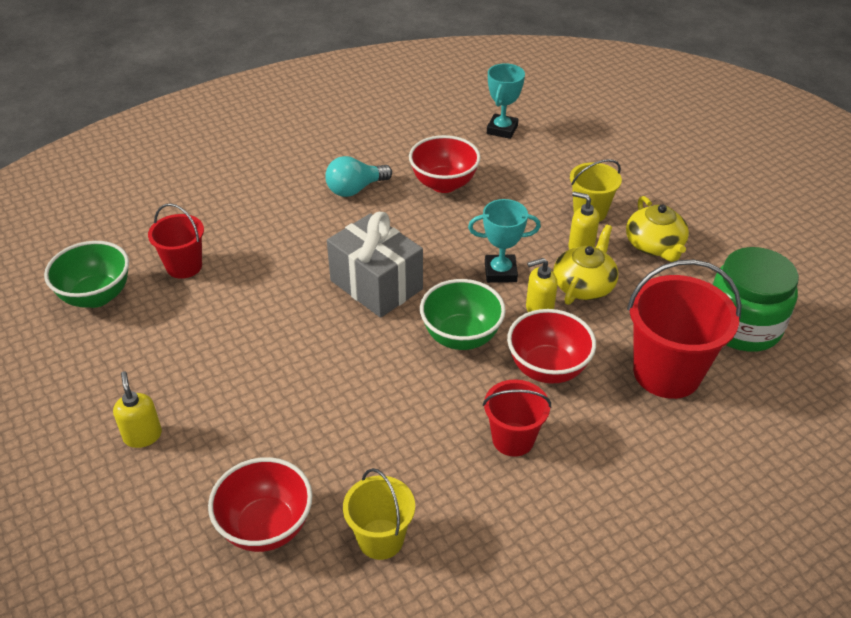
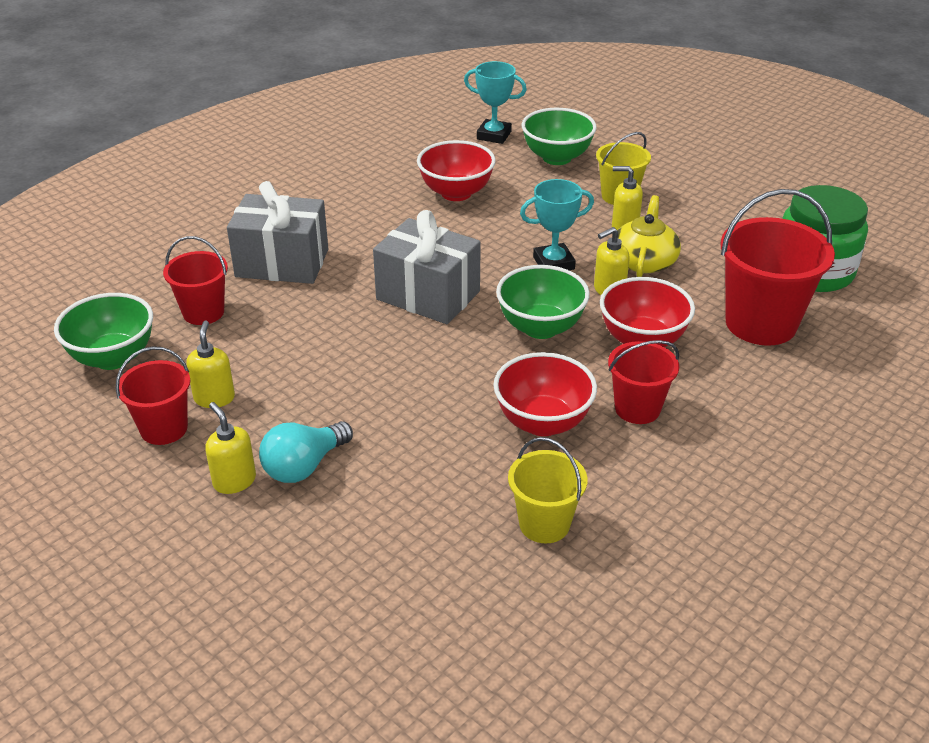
camera: 15 degrees left, 5 degrees down
red bowl [208,457,312,552] -> red bowl moved to [493,352,597,436]
turquoise light bulb [325,156,392,197] -> turquoise light bulb moved to [259,421,353,483]
turquoise trophy [487,63,525,139] -> turquoise trophy turned 75 degrees counterclockwise [464,61,527,144]
yellow teapot [626,196,689,262] -> none
none -> red bucket [116,346,190,445]
none -> yellow soap dispenser [186,320,235,408]
none -> grey gift [227,181,328,284]
none -> green bowl [522,108,597,165]

